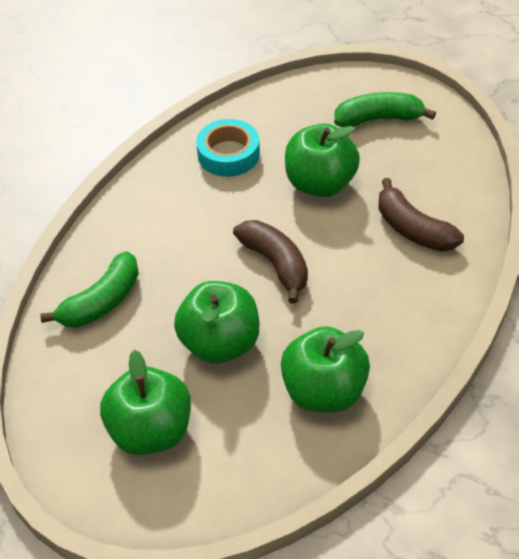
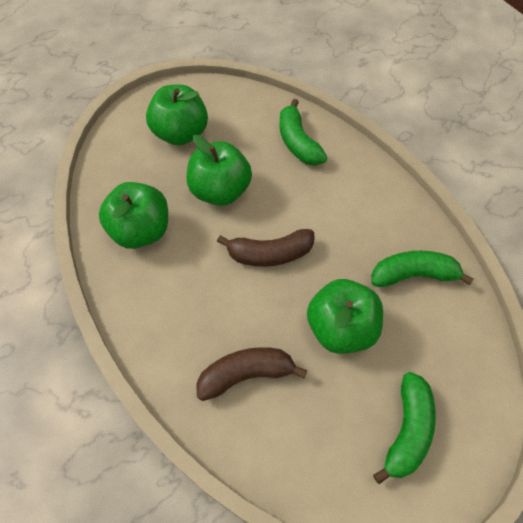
camera: 115 degrees right, 10 degrees up
turquoise tape [196,119,260,177] -> green banana [371,251,474,287]

